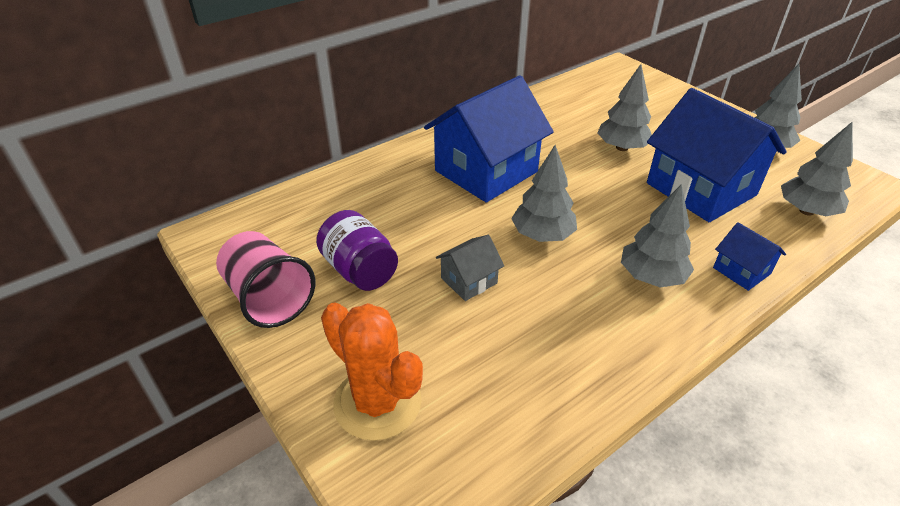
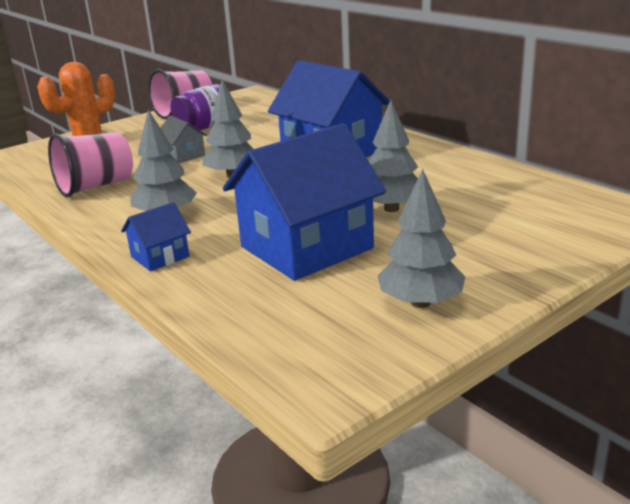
camera: 90 degrees right, 15 degrees down
grey tree [781,122,853,216] -> none
none -> pink cup [48,132,133,197]

